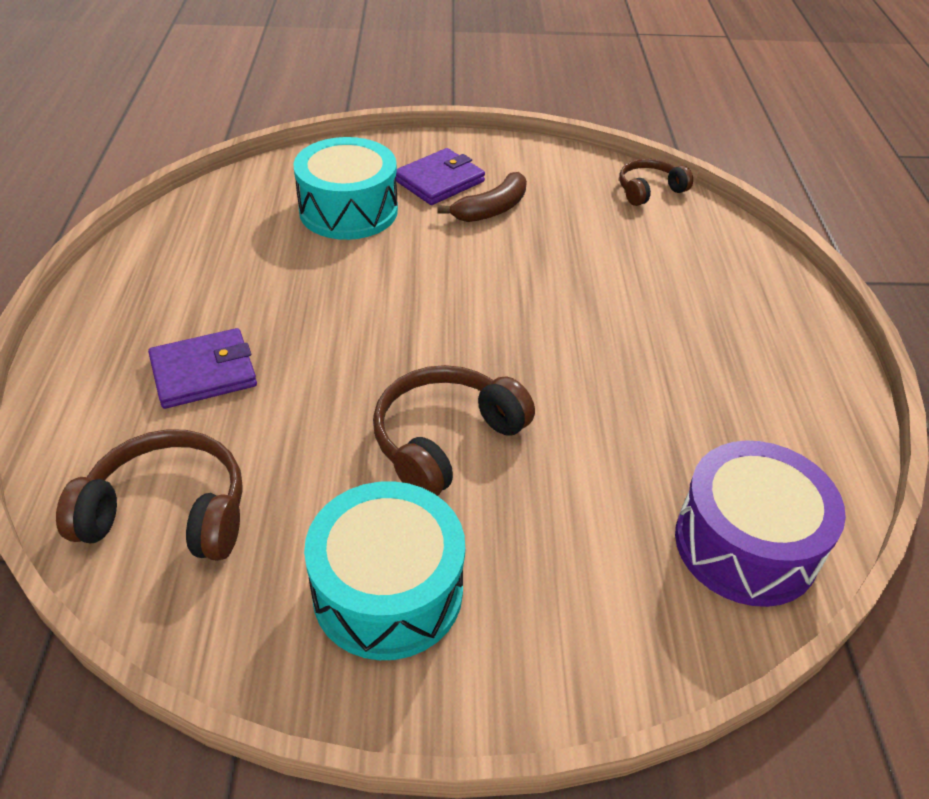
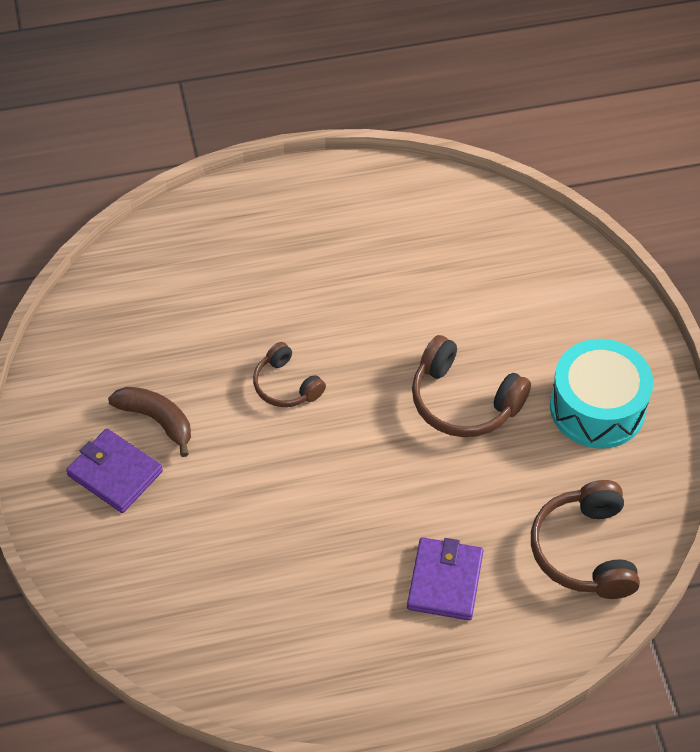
camera: 100 degrees left, 10 degrees up
purple wallet [148,328,257,409] -> purple wallet turned 45 degrees clockwise [407,537,483,620]
turquoise drum [293,137,398,240] -> none
brown headphones [619,159,693,206] -> brown headphones moved to [253,342,326,407]
purple drum [675,440,846,607] -> none

